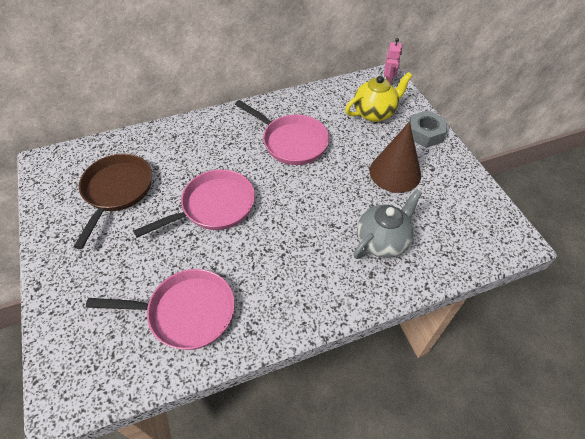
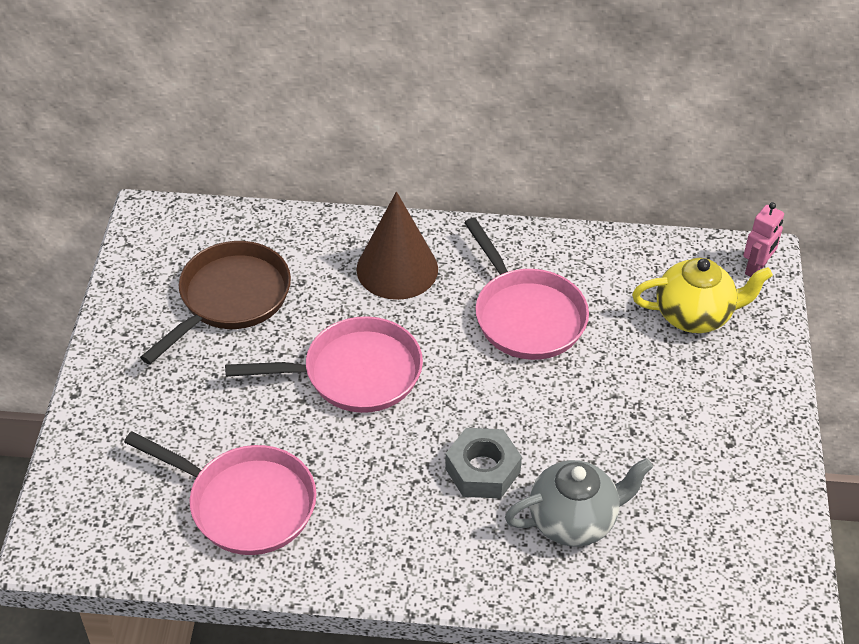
camera: 25 degrees right, 5 degrees down
brown cone [370,122,421,193] -> brown cone moved to [356,192,438,300]
grey nut [409,110,447,148] -> grey nut moved to [445,428,522,499]

